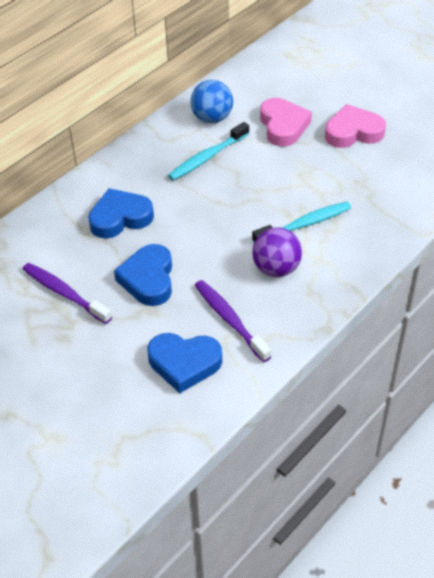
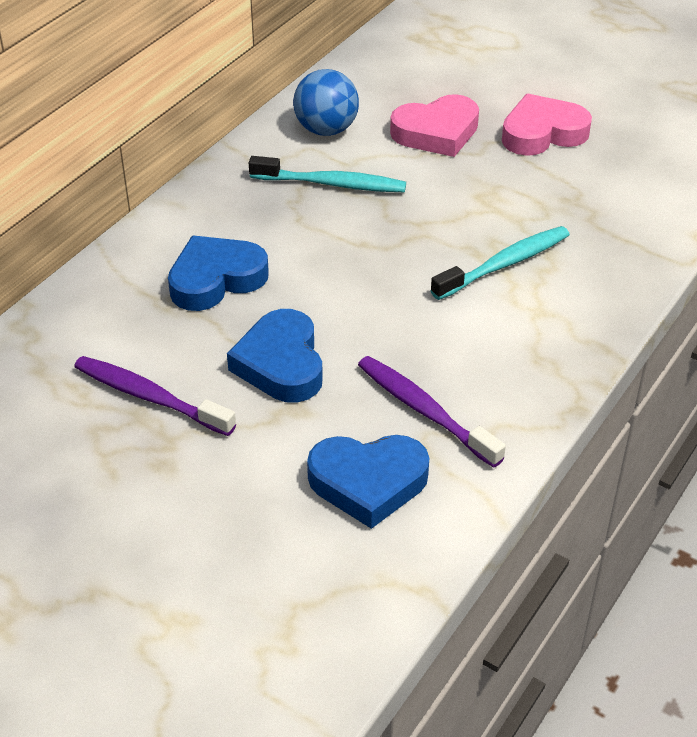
camera: 10 degrees left, 5 degrees down
turquoise toothbrush [168,122,249,181] -> turquoise toothbrush turned 120 degrees counterclockwise [249,156,406,192]
purple ball [252,227,302,277] -> none
pink heart [260,98,312,146] -> pink heart turned 90 degrees clockwise [390,94,479,157]

